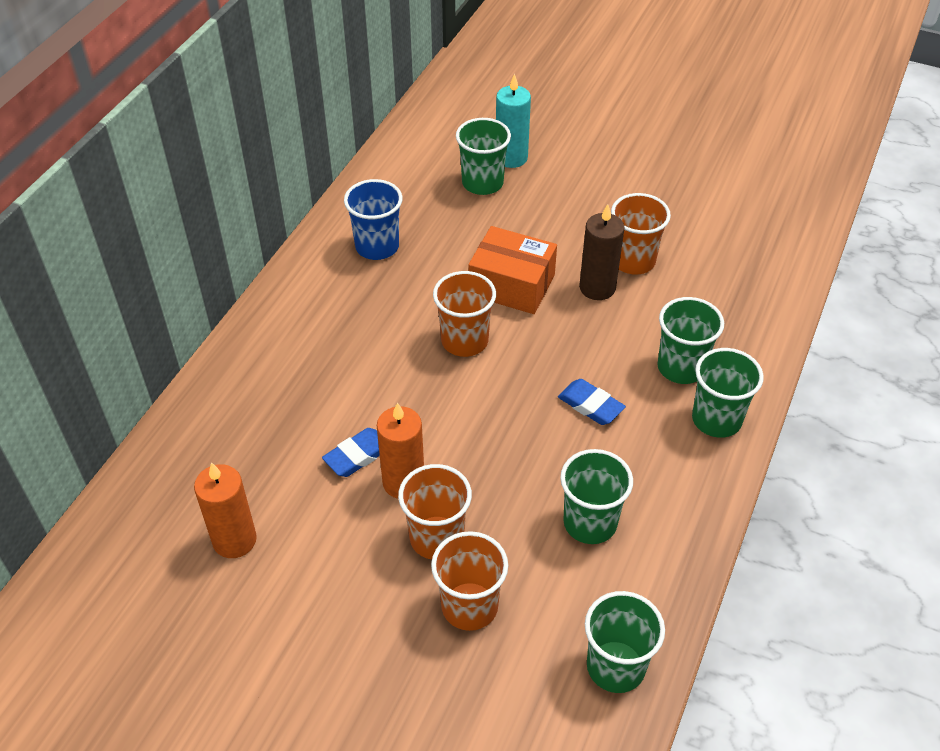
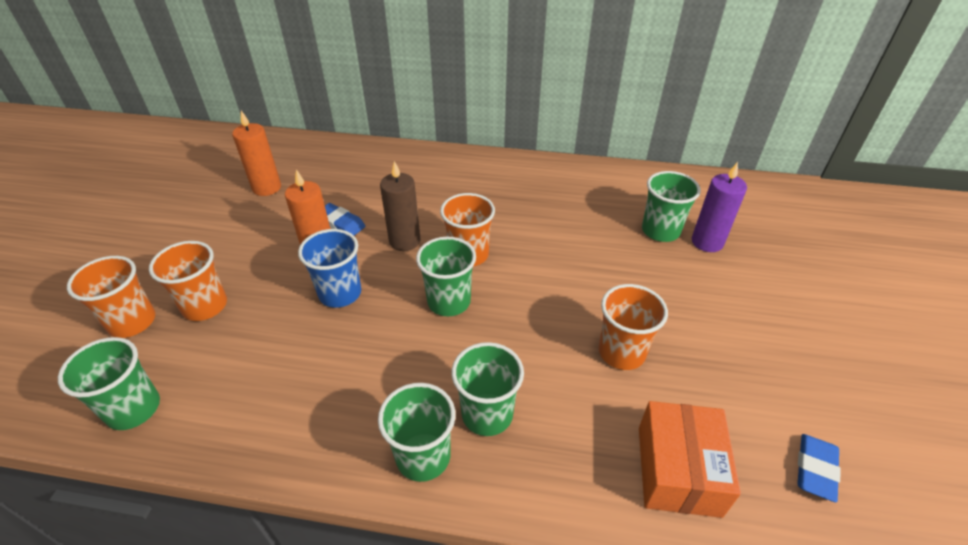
camera: 75 degrees right, 5 degrees down
blue cup [344,179,403,260] -> blue cup moved to [298,229,361,308]
orange cup [398,464,472,559] -> orange cup moved to [67,256,155,338]
orange box [468,226,557,314] -> orange box moved to [639,401,741,518]
turquoise candle [496,74,531,168] -> purple candle [692,162,747,252]
blue eraser [558,379,626,425] -> blue eraser moved to [797,434,841,502]
green cup [560,449,633,544] -> green cup moved to [416,237,476,316]
brown candle [579,204,625,300] -> brown candle moved to [380,161,420,251]

